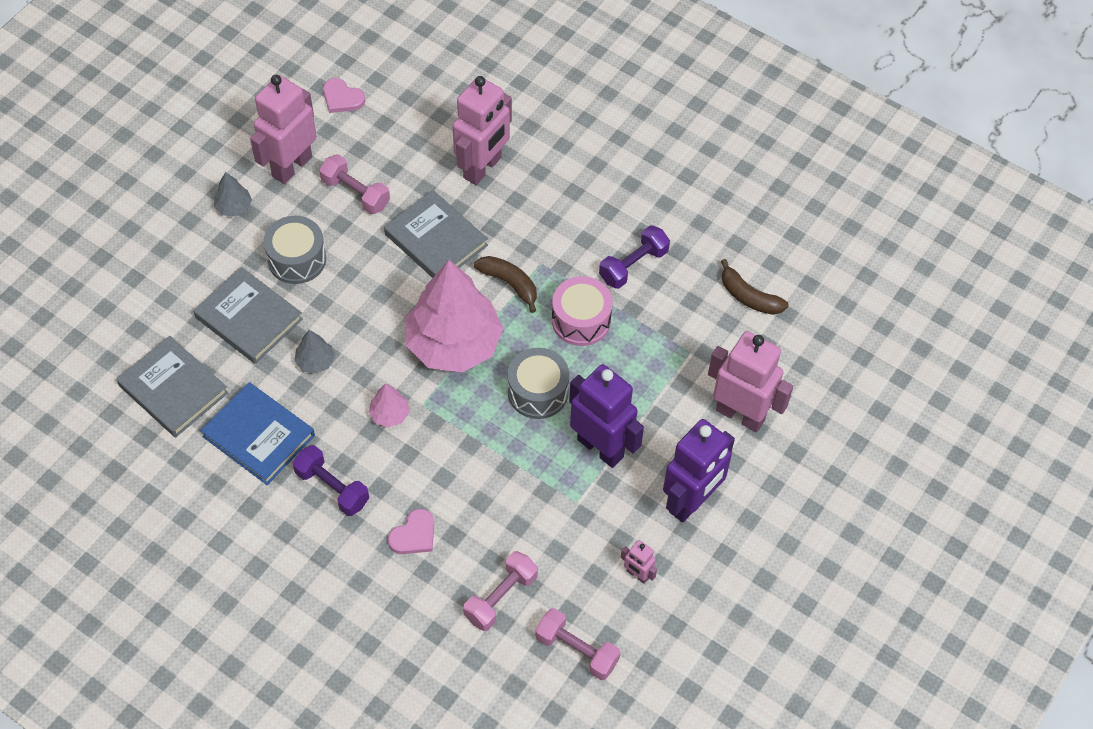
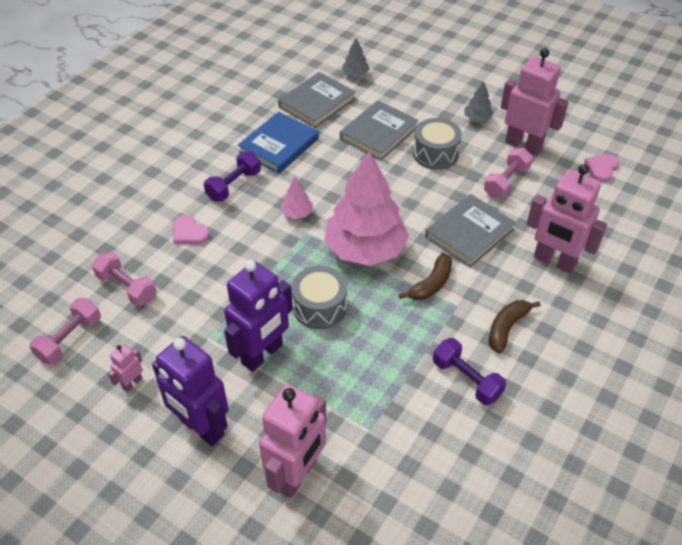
camera: 90 degrees right, 10 degrees down
grey tree [294,330,335,374] -> grey tree moved to [342,38,369,77]
pink drum [552,276,613,346] -> none
brown banana [721,259,789,315] -> brown banana moved to [489,300,541,353]

